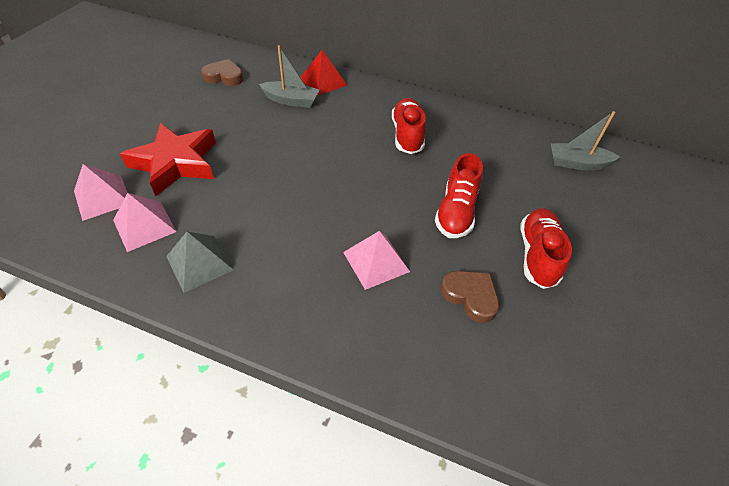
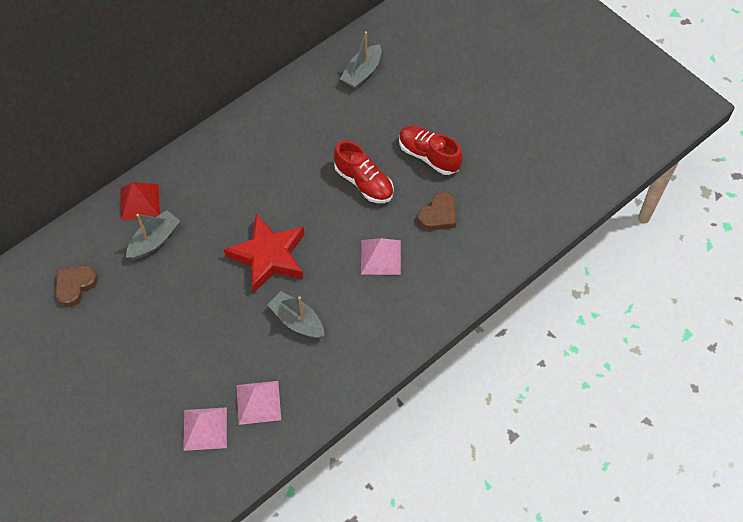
camera: 60 degrees left, 10 degrees up
red star [120,123,216,196] -> red star moved to [224,214,305,293]
grey pyramid [166,232,234,293] -> none
red shoe [392,98,426,154] -> none
brown heart [441,271,499,323] -> brown heart turned 150 degrees clockwise [418,192,456,231]
none -> grey boat [267,291,325,338]

